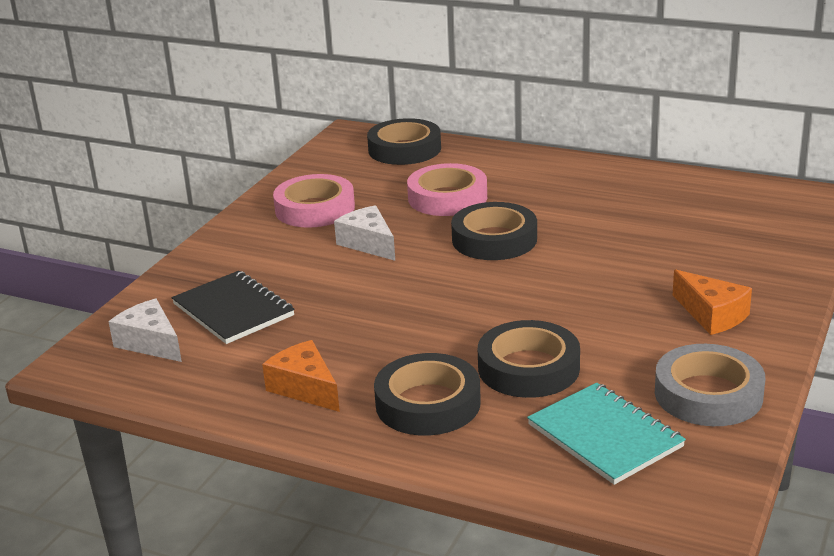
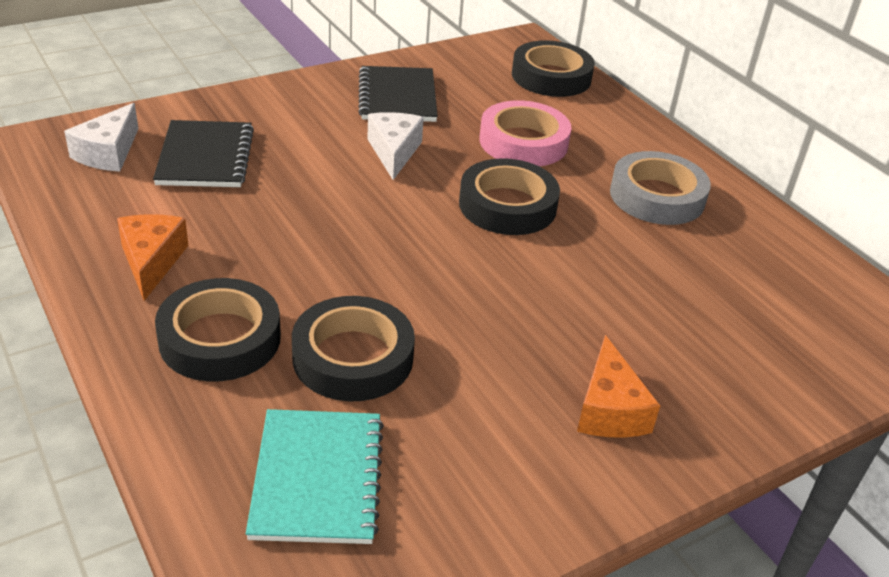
camera: 30 degrees right, 10 degrees up
white cheese [109,299,182,362] -> white cheese turned 150 degrees counterclockwise [64,103,138,172]
pink tape [273,174,355,228] -> black notebook [358,66,438,122]
grey tape [655,344,765,426] -> grey tape moved to [610,151,711,225]

